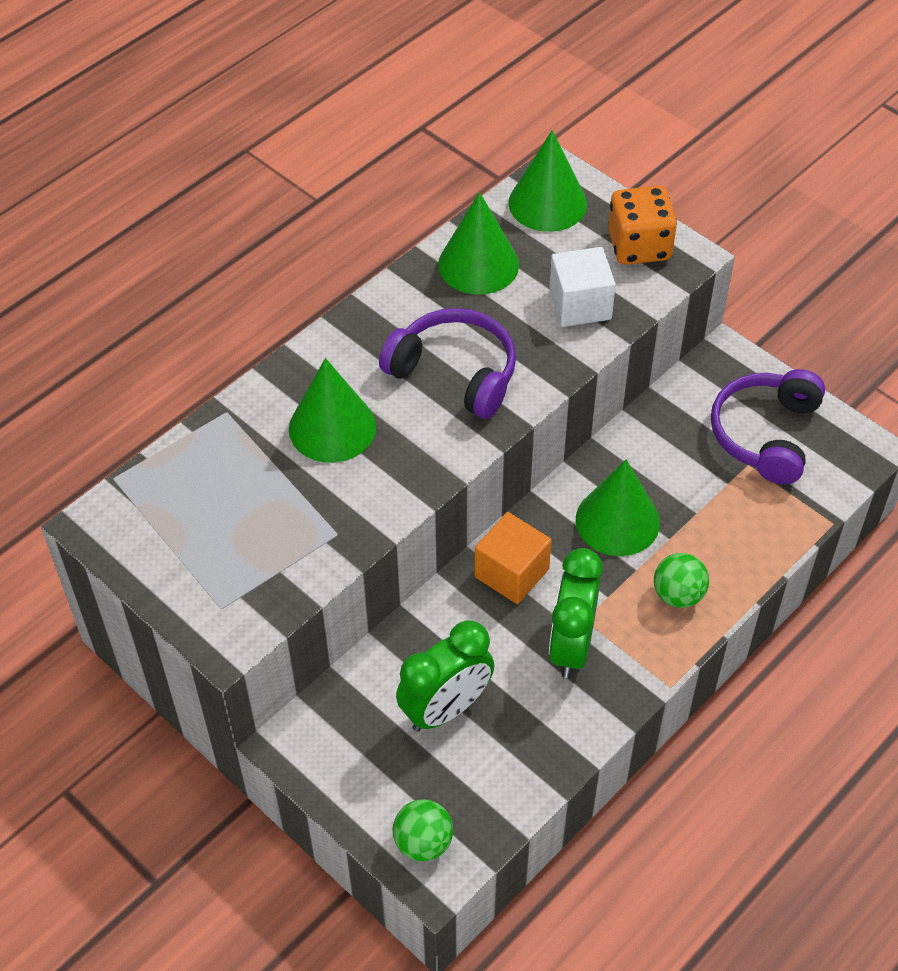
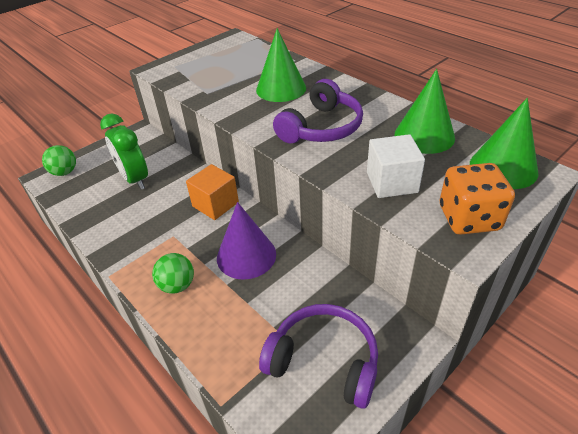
camera: 95 degrees right, 10 degrees down
green clock [549,548,603,678] -> none
green cone [576,459,660,556] -> purple cone [217,202,276,280]

